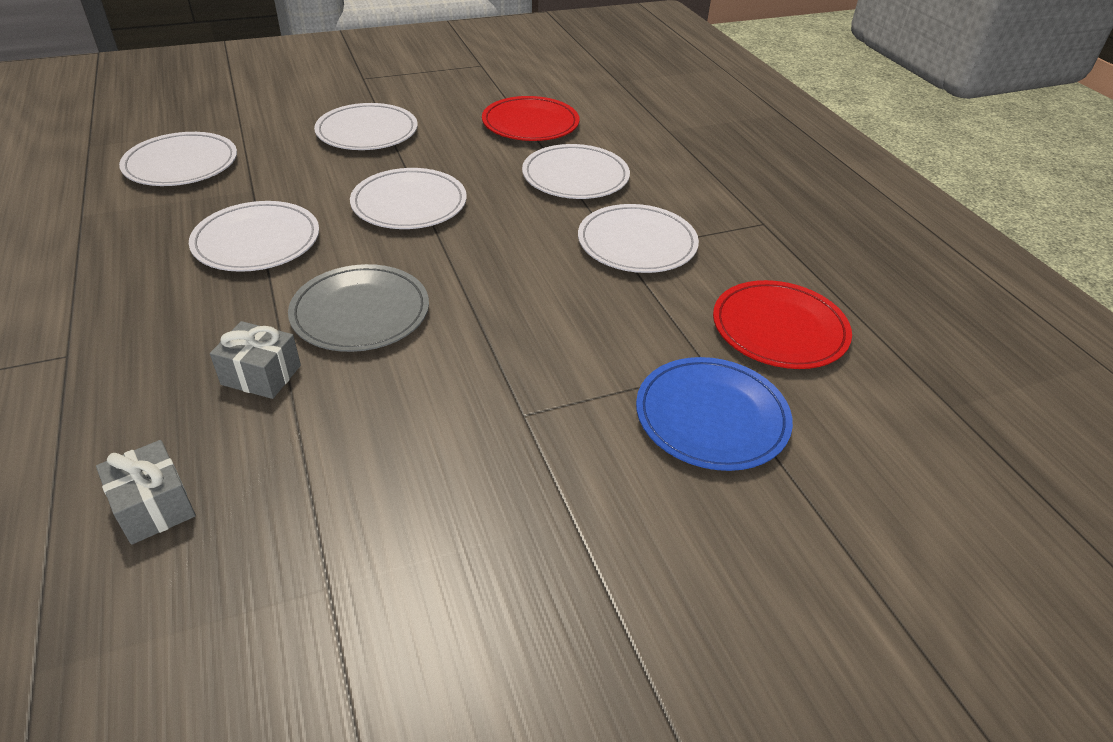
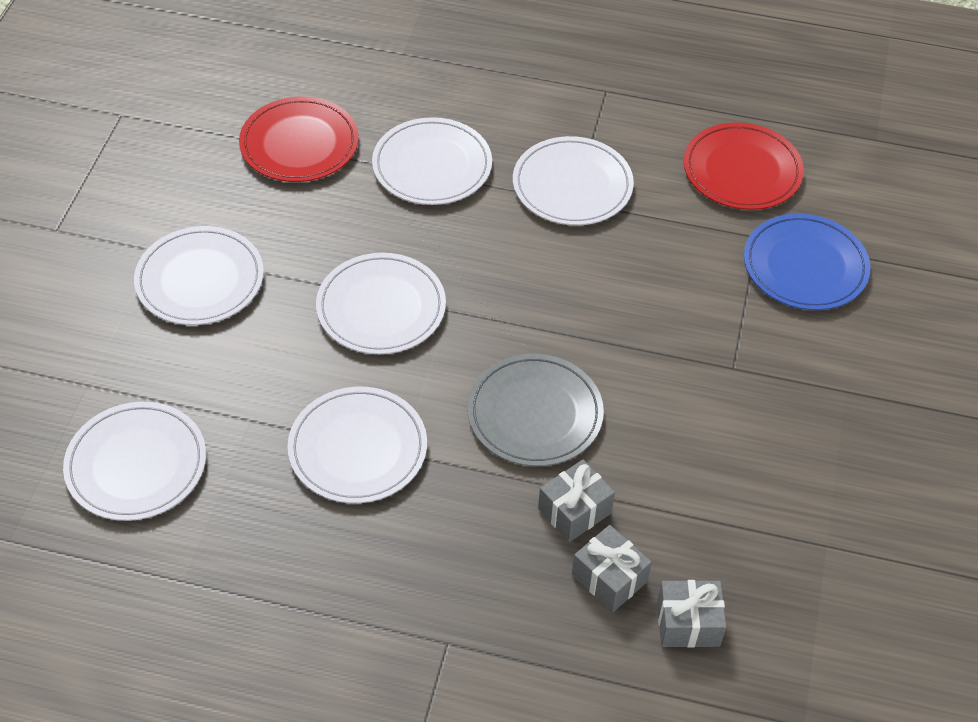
camera: 55 degrees left, 10 degrees up
none -> grey gift [572,525,652,612]

